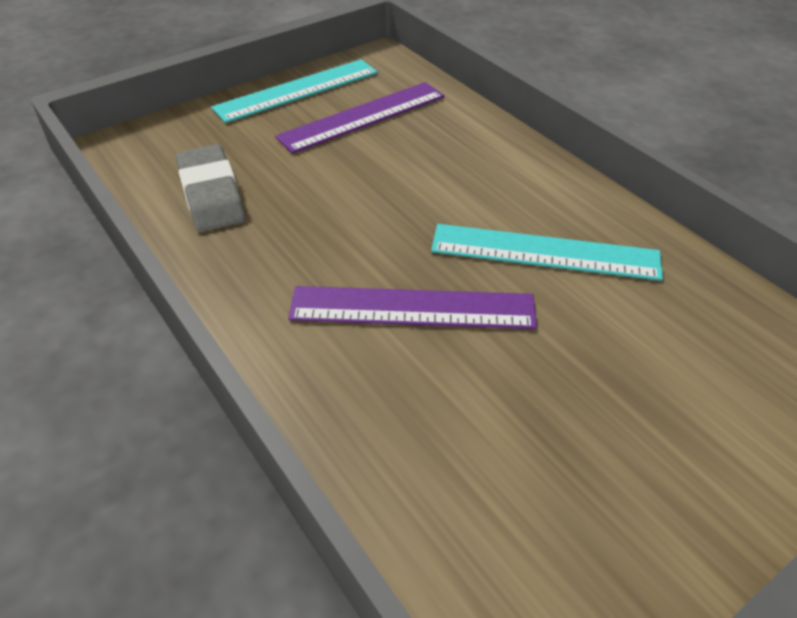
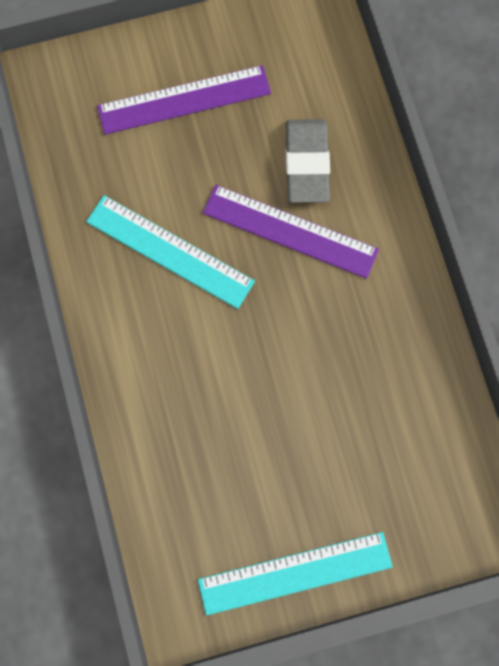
camera: 160 degrees left, 30 degrees up
grey eraser [176,144,245,232] -> grey eraser moved to [285,119,330,203]
purple ruler [275,82,444,154] -> purple ruler moved to [97,65,271,135]

